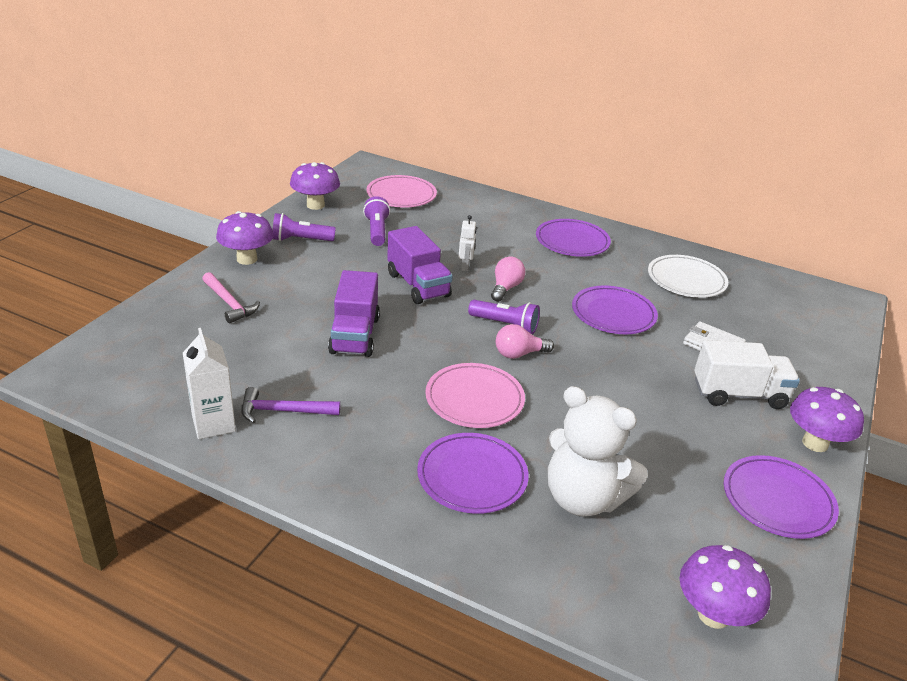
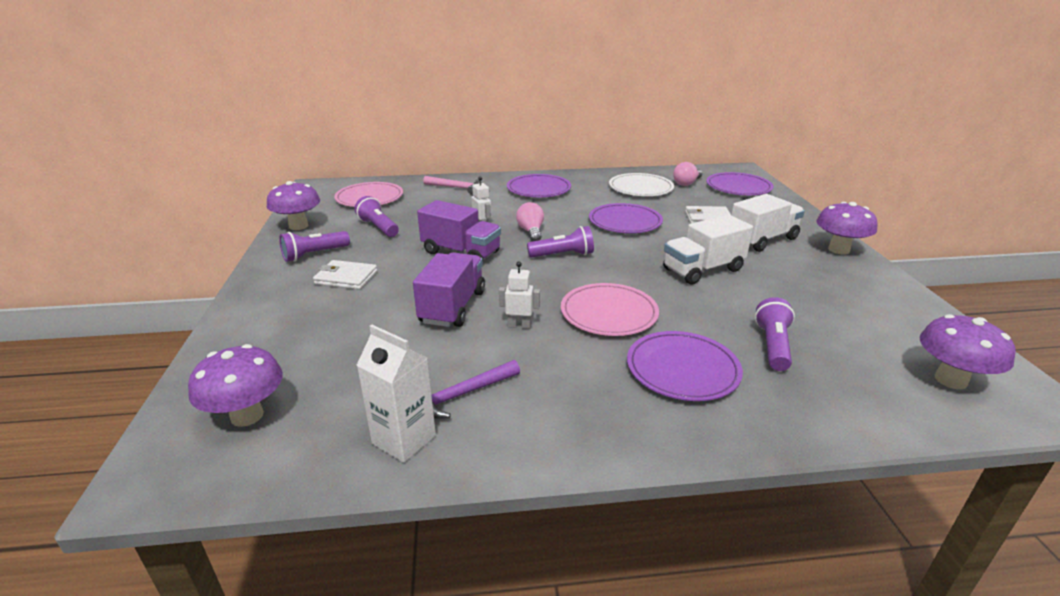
camera: 30 degrees left, 5 degrees down
pink hammer [202,272,260,323] -> pink hammer moved to [423,176,480,195]
purple mushroom [216,211,273,265] -> purple mushroom moved to [188,344,283,427]
purple truck [328,270,380,357] -> purple truck turned 135 degrees counterclockwise [413,253,485,327]
pink light bulb [496,324,554,359] -> pink light bulb moved to [673,162,702,186]
white teddy bear [548,386,648,516] -> purple flashlight [755,297,795,371]
purple plate [724,455,839,539] -> purple plate moved to [706,172,774,195]
none -> white wallet [313,260,377,290]
none -> white robot [499,262,540,329]
none -> white truck [663,215,753,285]

